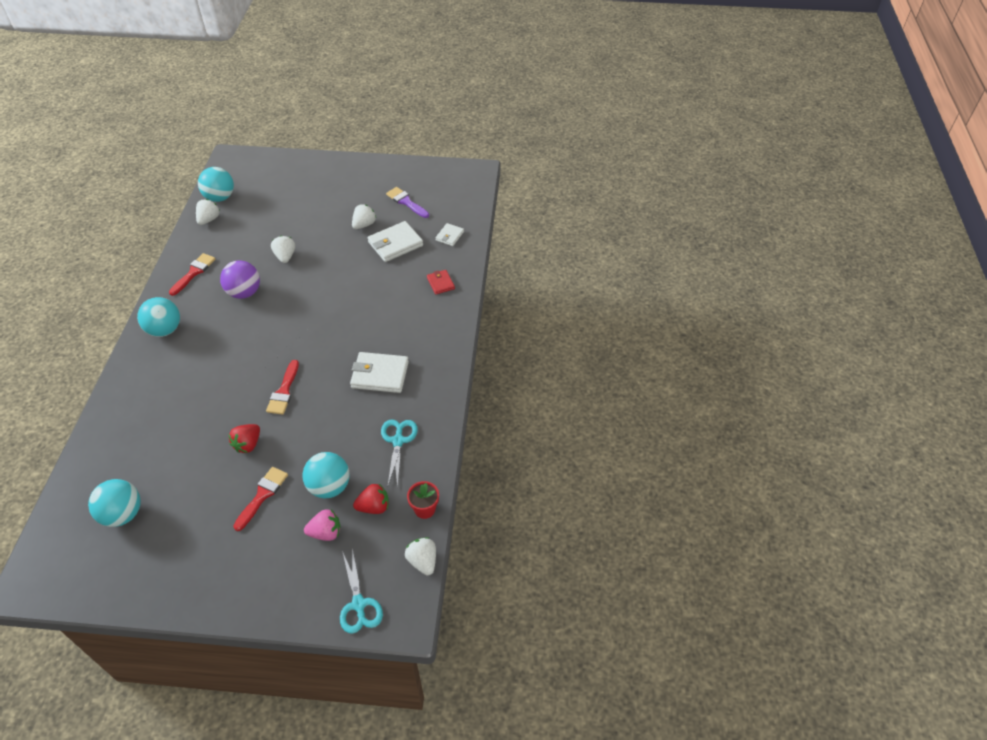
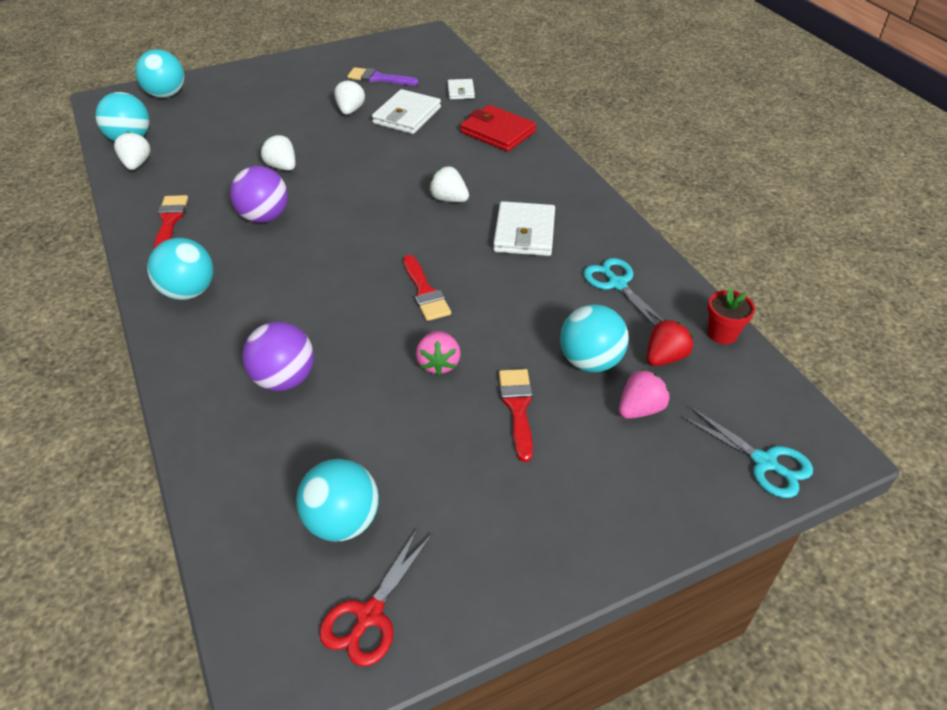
camera: 30 degrees left, 5 degrees down
red strawberry [229,424,260,453] -> pink strawberry [416,331,461,376]
white wallet [350,352,409,393] -> white wallet turned 60 degrees counterclockwise [493,201,555,256]
white strawberry [405,537,436,575] -> white strawberry moved to [429,166,469,202]
red wallet [427,270,455,294] -> red wallet [460,105,536,152], size x1.79
none -> turquoise ball [135,49,184,98]
none -> purple ball [242,322,314,391]
none -> red scissors [319,527,432,666]

